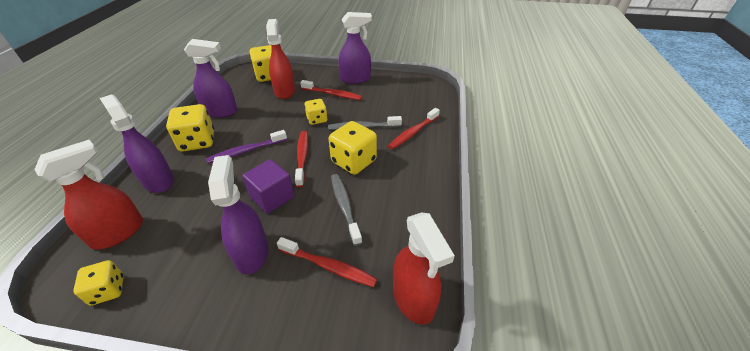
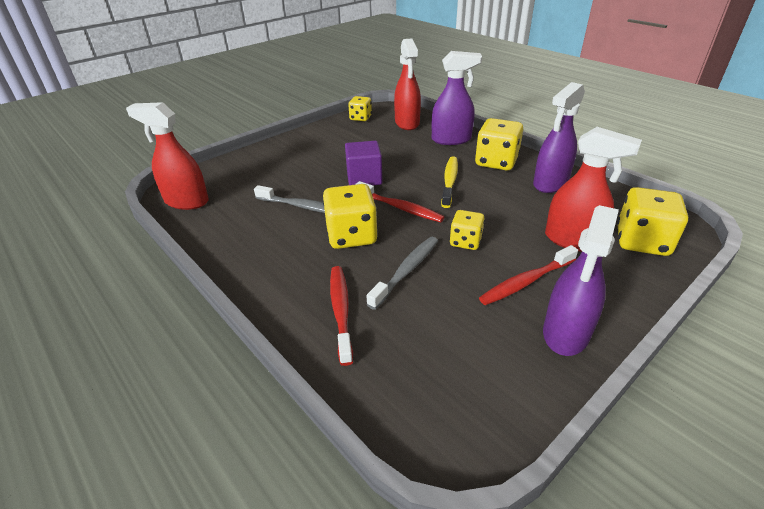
camera: 130 degrees right, 5 degrees down
purple toothbrush [206,130,287,163] -> yellow toothbrush [441,156,458,208]
purple spray bottle [208,155,268,275] -> none
red toothbrush [277,237,377,287] -> none

